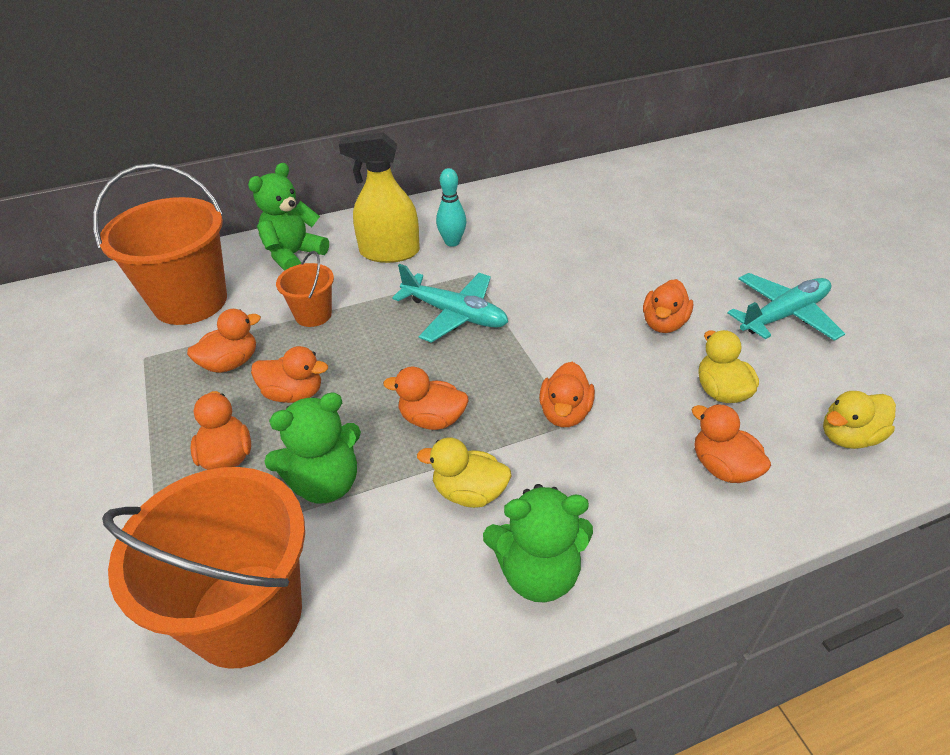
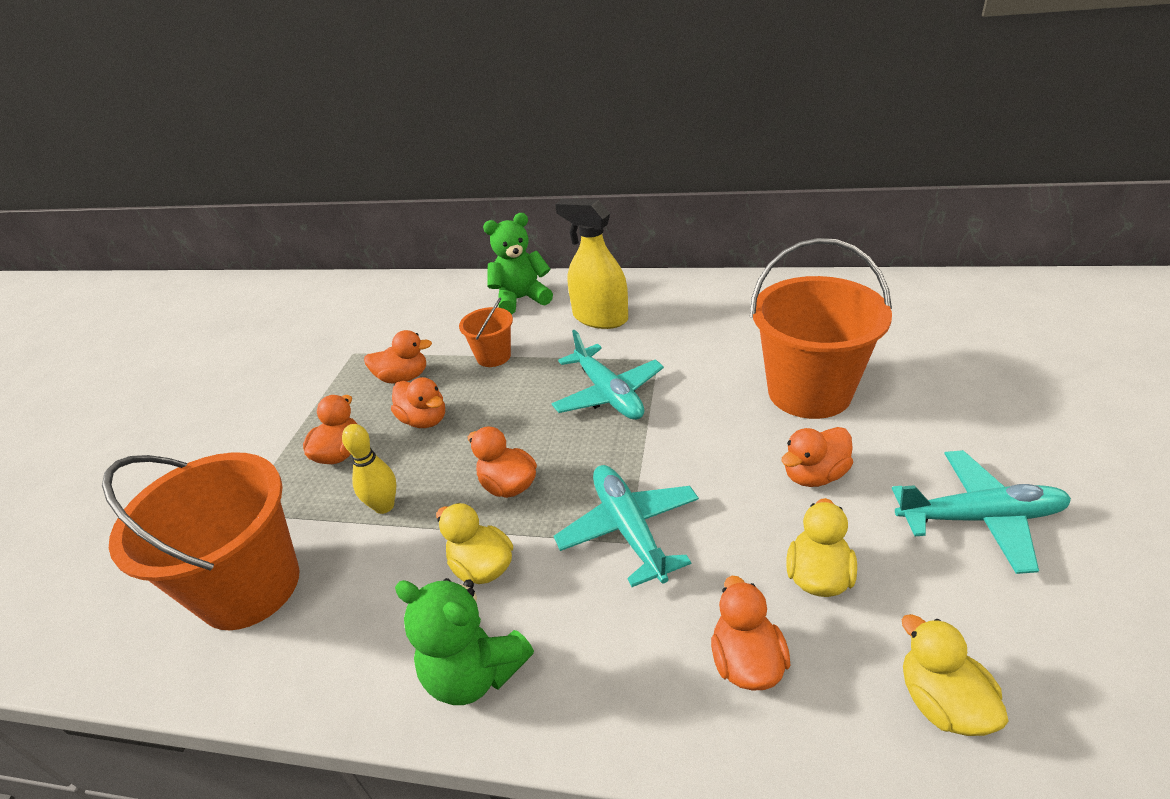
camera: 35 degrees right, 5 degrees down
orange bucket [93,163,227,325] -> orange bucket moved to [750,238,892,419]
green teddy bear [264,393,361,504] -> yellow bowling pin [342,424,396,514]
turquoise bowling pin [436,168,466,247] -> none
orange duck [539,362,595,427] -> turquoise plane [554,465,699,587]
yellow duck [823,391,896,449] -> yellow duck turned 60 degrees clockwise [901,614,1009,736]

